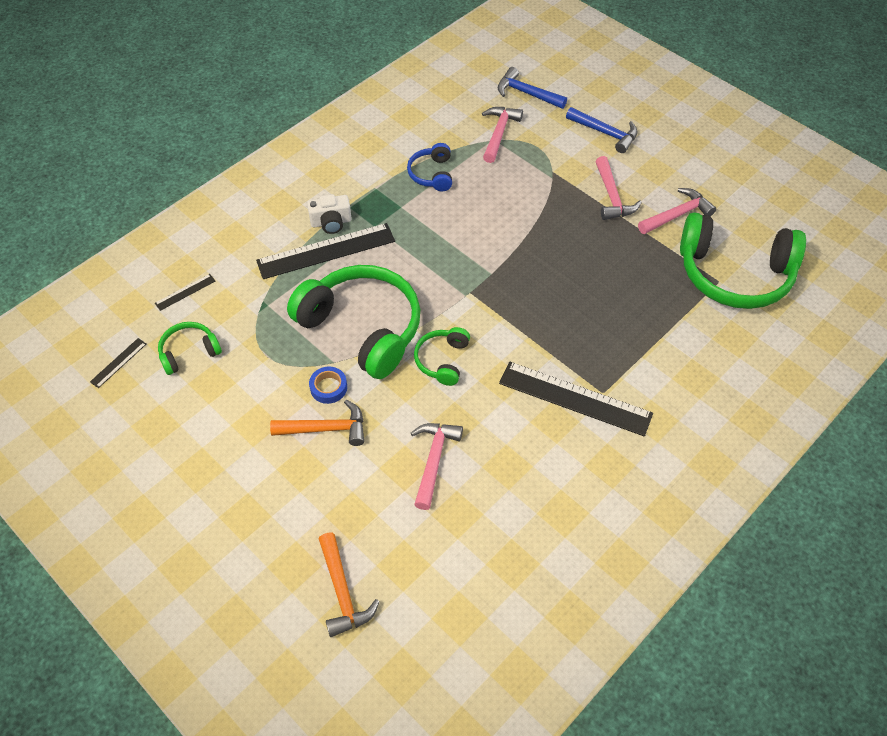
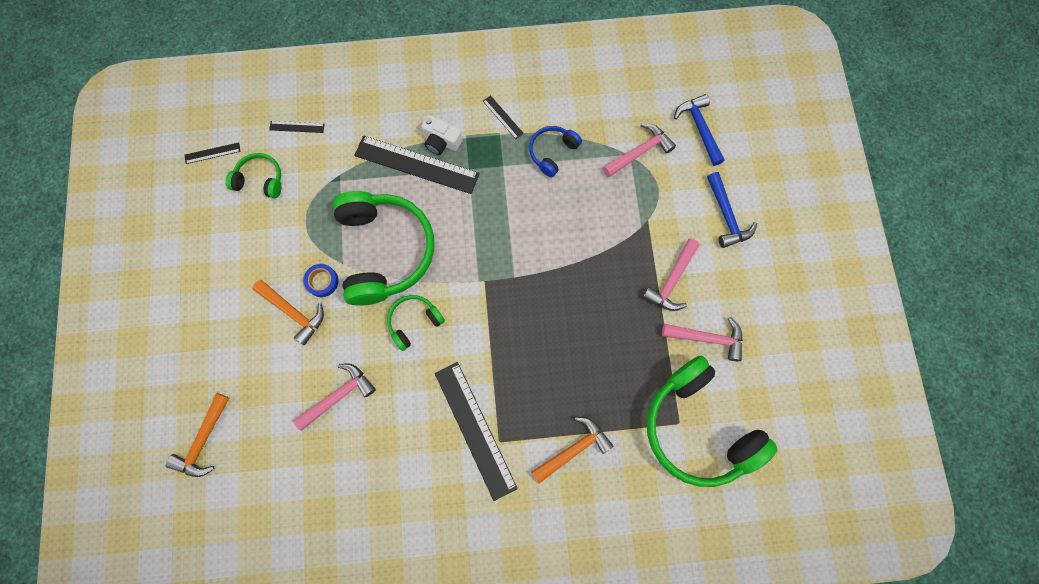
camera: 40 degrees right, 20 degrees up
none -> black ruler [483,95,524,139]
none -> orange hammer [531,417,613,484]

